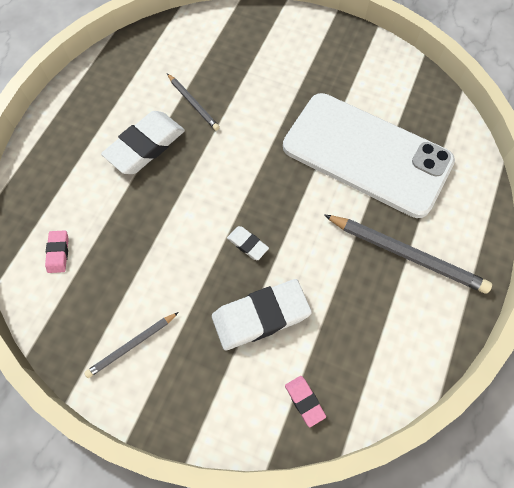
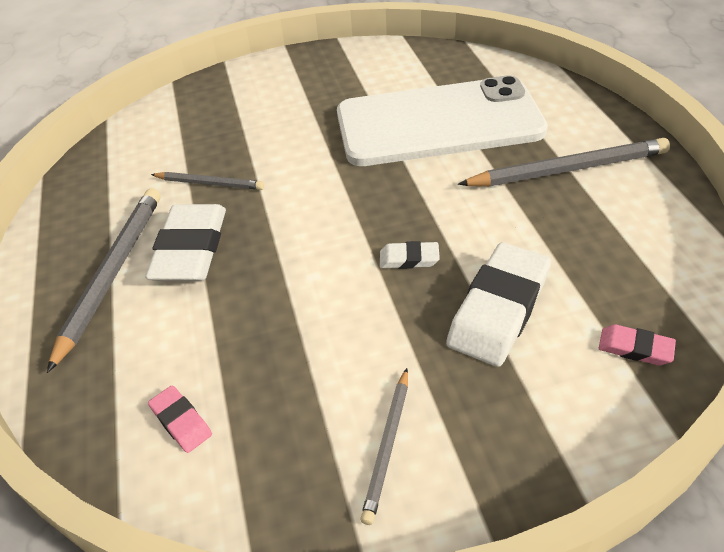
camera: 35 degrees left, 20 degrees down
none -> grey pencil [47,188,161,373]

